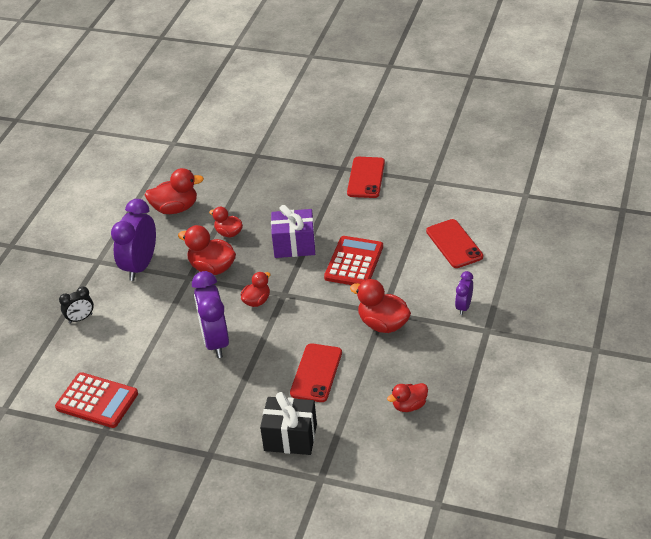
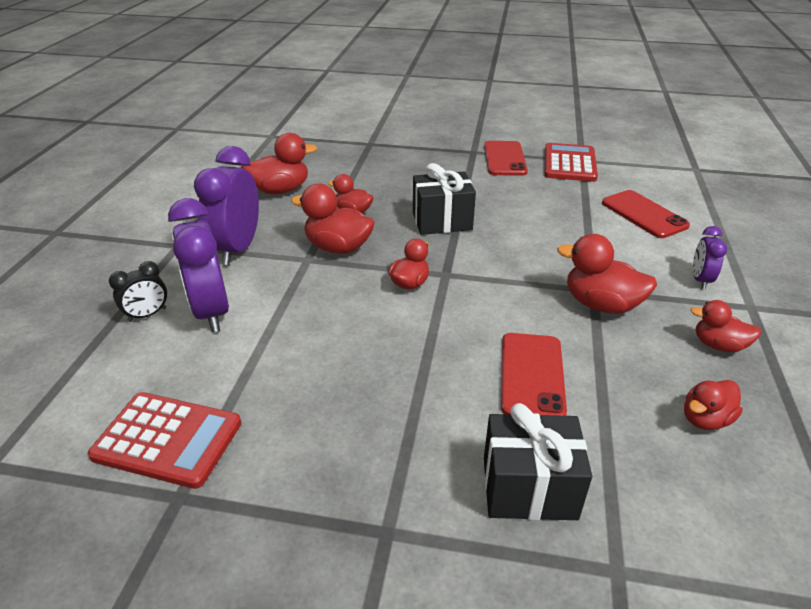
camera: 10 degrees left, 5 degrees down
purple clock [192,271,229,358] -> purple clock moved to [168,198,229,332]
purple gift [271,205,315,258] -> black gift [413,163,476,235]
red calculator [324,236,383,285] -> red calculator moved to [545,143,598,182]
none -> red duck [691,300,761,352]

